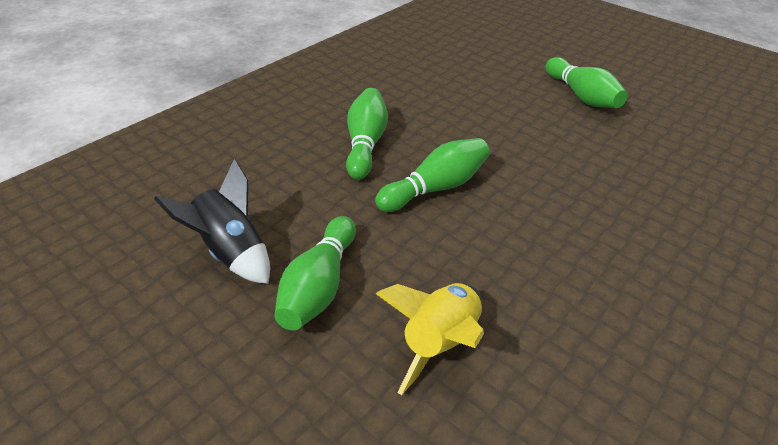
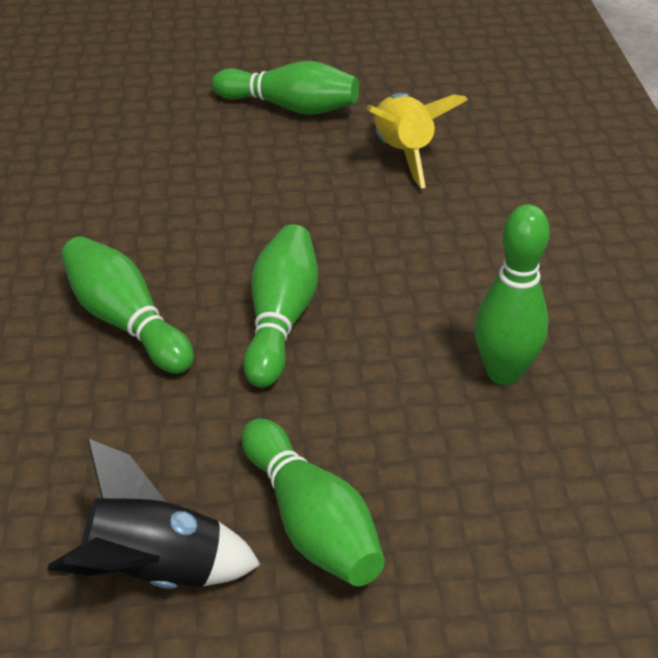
camera: 45 degrees left, 0 degrees up
yellow rocket [376,283,484,395] -> yellow rocket moved to [366,93,468,188]
none -> green bowling pin [475,204,550,385]

